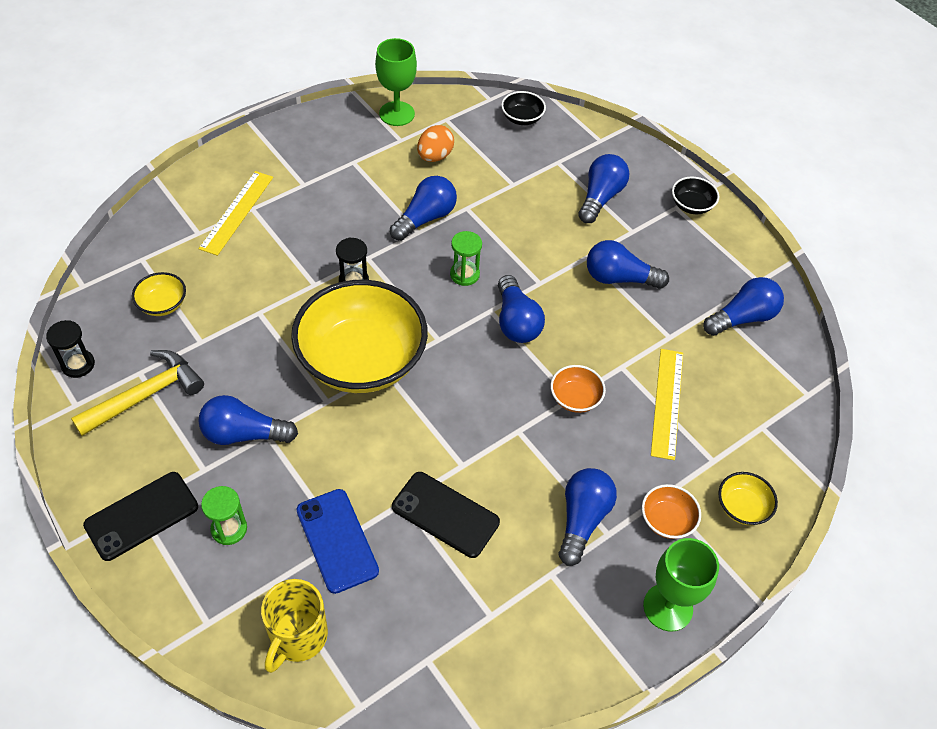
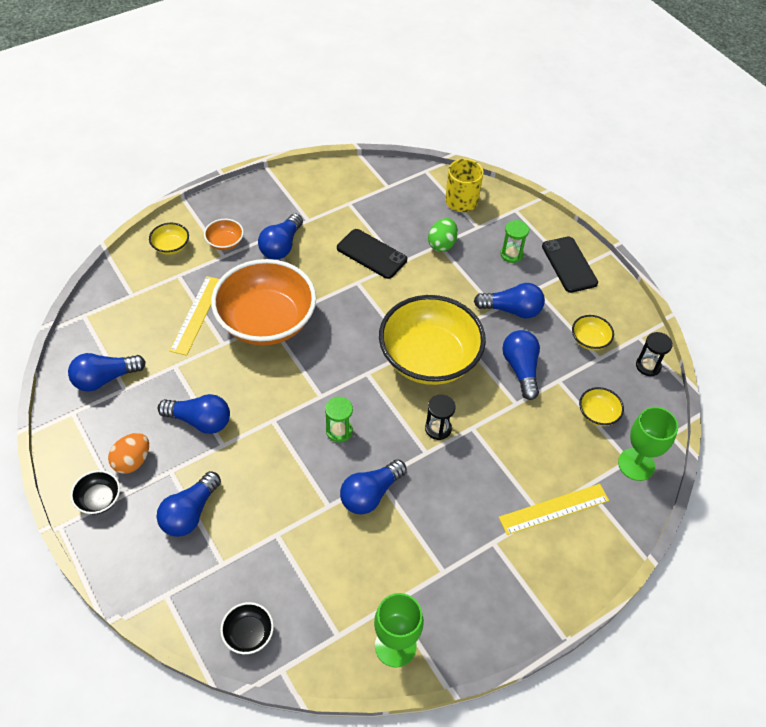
camera: 175 degrees left, 0 degrees up
yellow hammer [71,350,204,436] -> yellow bowl [572,315,614,350]
black phone [83,472,198,561] -> black phone turned 75 degrees counterclockwise [542,237,598,293]
yellow ruler [198,171,273,256] -> yellow ruler turned 45 degrees clockwise [499,484,609,535]
blue phone [296,489,379,594] -> green egg [428,218,458,252]
orange egg [417,125,454,162] -> orange egg moved to [108,433,149,474]
blue light bulb [498,275,545,343] -> blue light bulb moved to [502,330,540,400]
orange bowl [550,365,606,413] -> orange bowl [211,259,316,345], size x2.43
green goblet [643,538,719,631] -> green goblet moved to [618,407,678,481]

